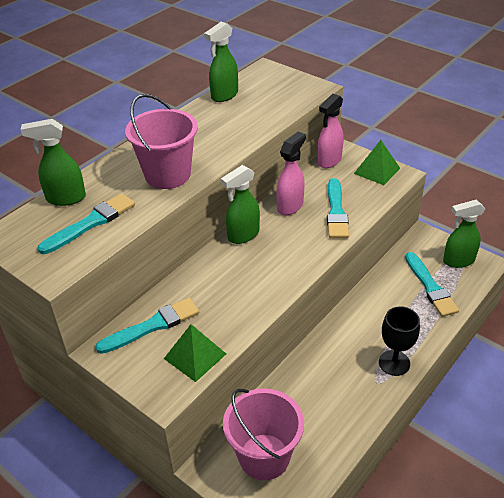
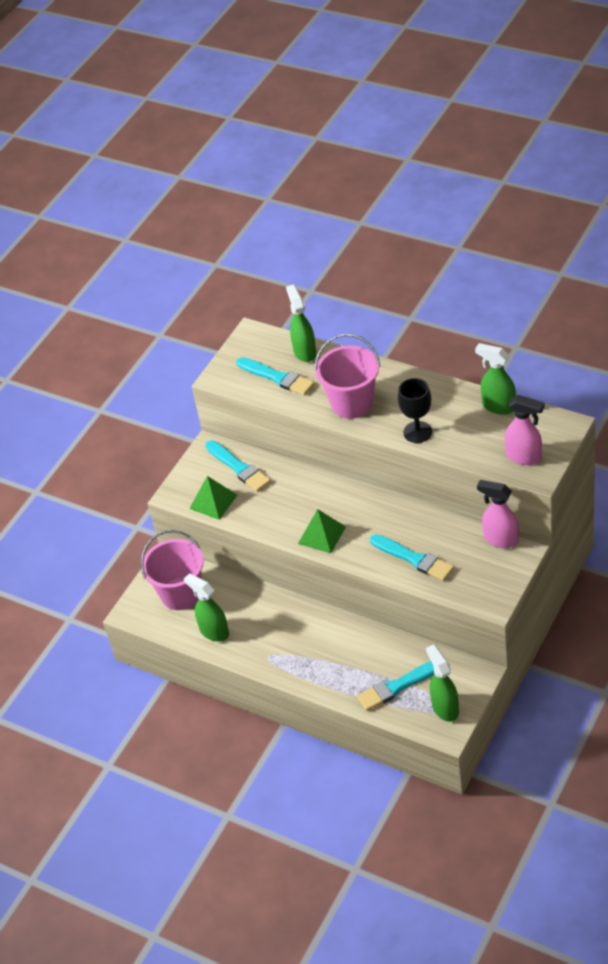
camera: 85 degrees right, 5 degrees up
green spray bottle [221,165,260,244] -> green spray bottle moved to [184,573,229,642]
pink spray bottle [276,132,306,215] -> pink spray bottle moved to [505,395,545,465]
turquoise brush [327,178,349,238] -> turquoise brush turned 135 degrees counterclockwise [370,534,454,581]
green pyramid [354,140,400,185] -> green pyramid moved to [298,509,346,553]
black goblet [379,306,420,376] -> black goblet moved to [398,378,432,443]

